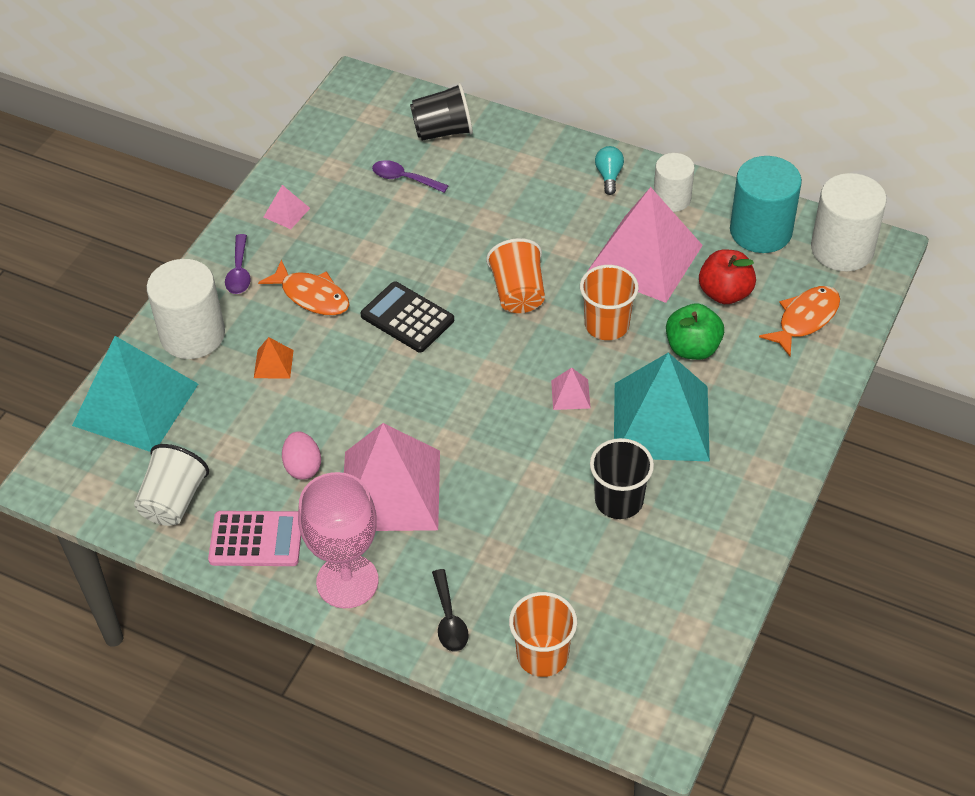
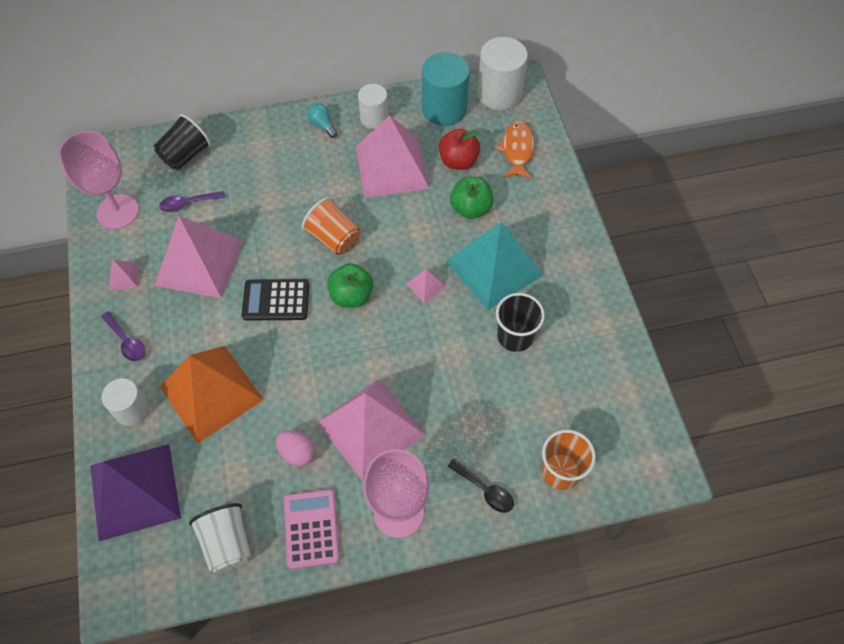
camera: 40 degrees left, 10 degrees up
turquoise pyramid [72,336,198,452] -> purple pyramid [90,444,181,541]
white cylinder [147,259,225,359] -> white cylinder [101,378,150,426], size x0.62
pink calculator [208,511,301,566] -> pink calculator turned 60 degrees counterclockwise [284,489,340,569]
orange pyramid [254,337,294,378] -> orange pyramid [160,346,264,444], size x2.50
orange fish [258,259,349,316] -> none
orange cup [580,265,639,340] -> none
none -> pink goblet [59,131,139,229]
none -> pink pyramid [154,216,244,299]
none -> green apple [327,263,373,308]

